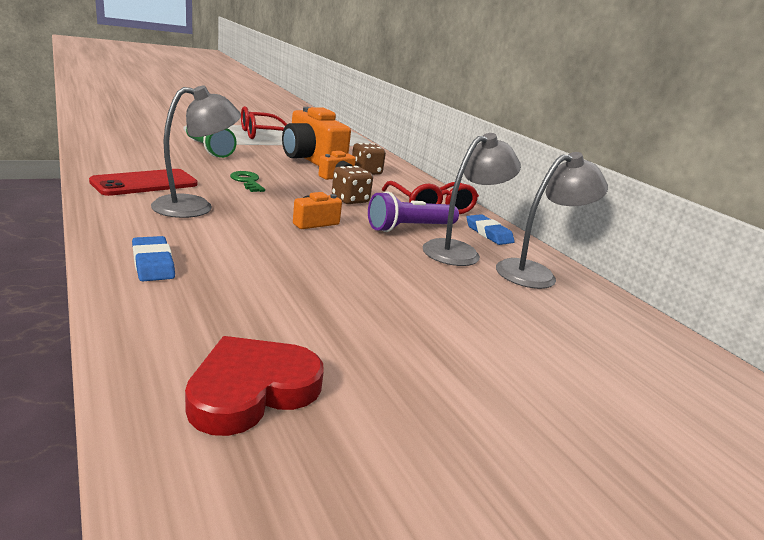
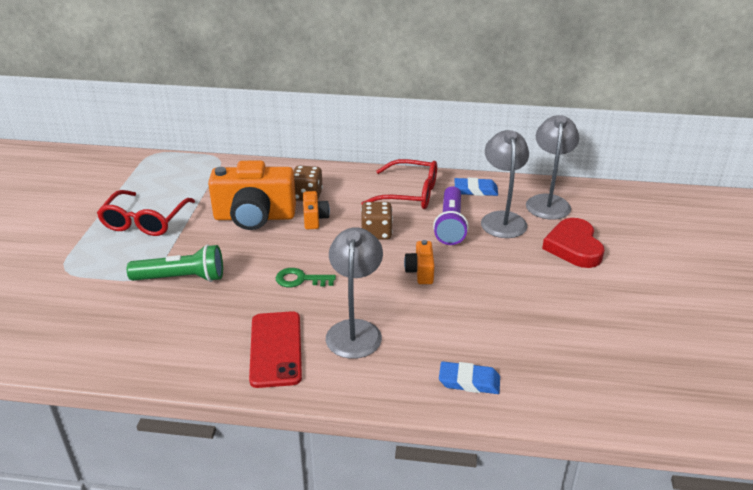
camera: 50 degrees left, 10 degrees up
red heart [185,336,324,436] -> red heart moved to [542,218,605,268]

